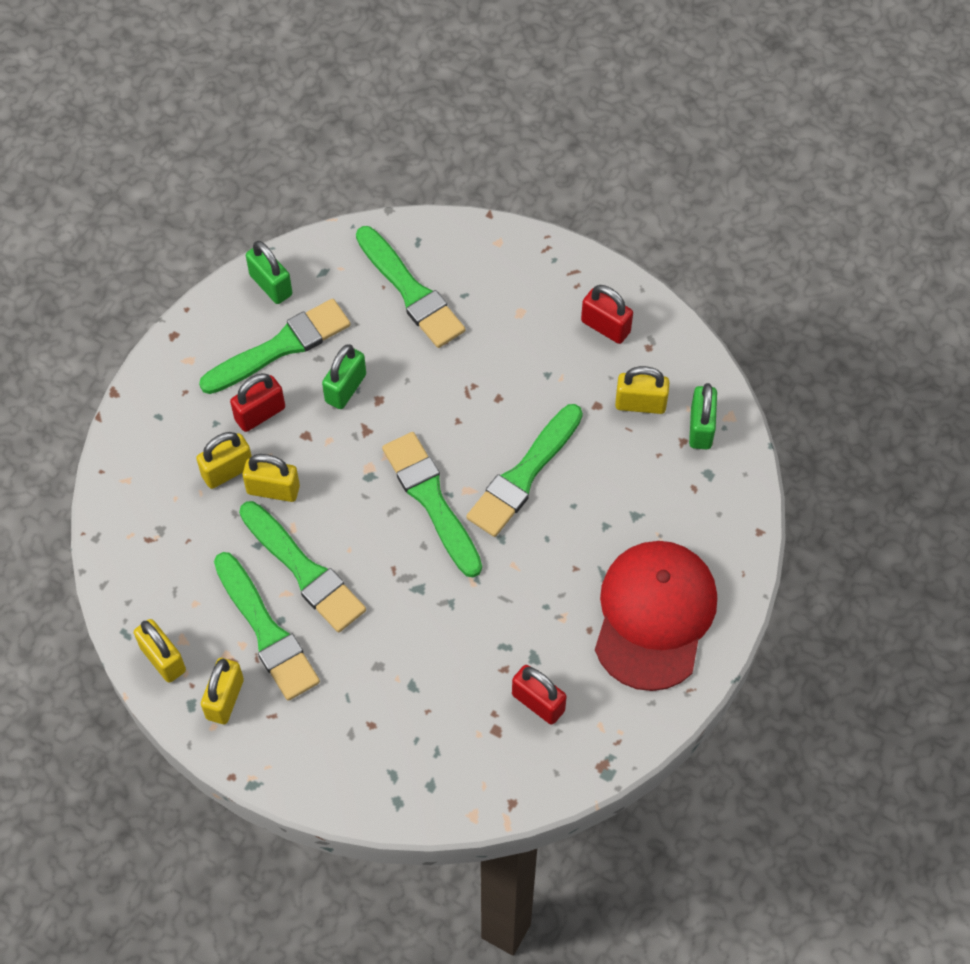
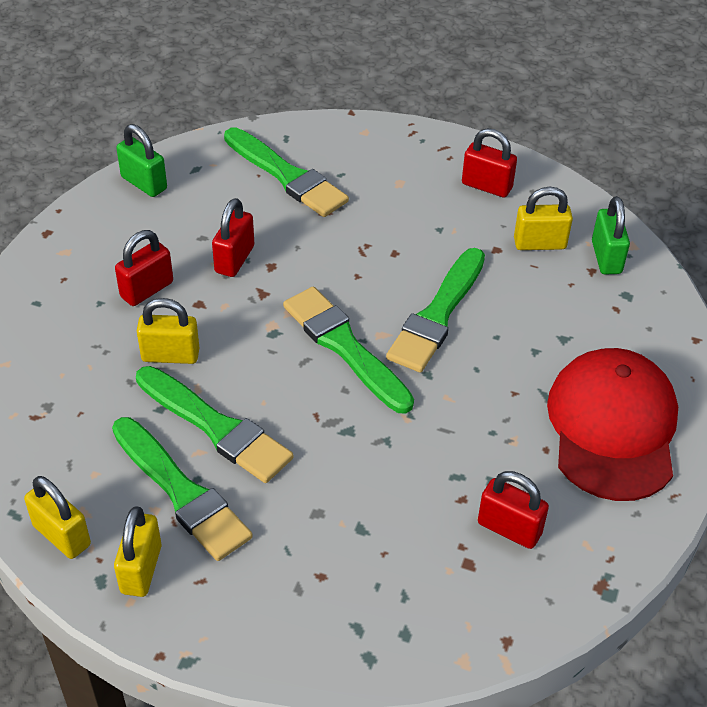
camera: 10 degrees left, 15 degrees down
yellow padlock [196,432,252,489] -> none
green brush [199,299,351,394] -> none
green padlock [322,344,366,409] -> red padlock [212,198,254,277]

